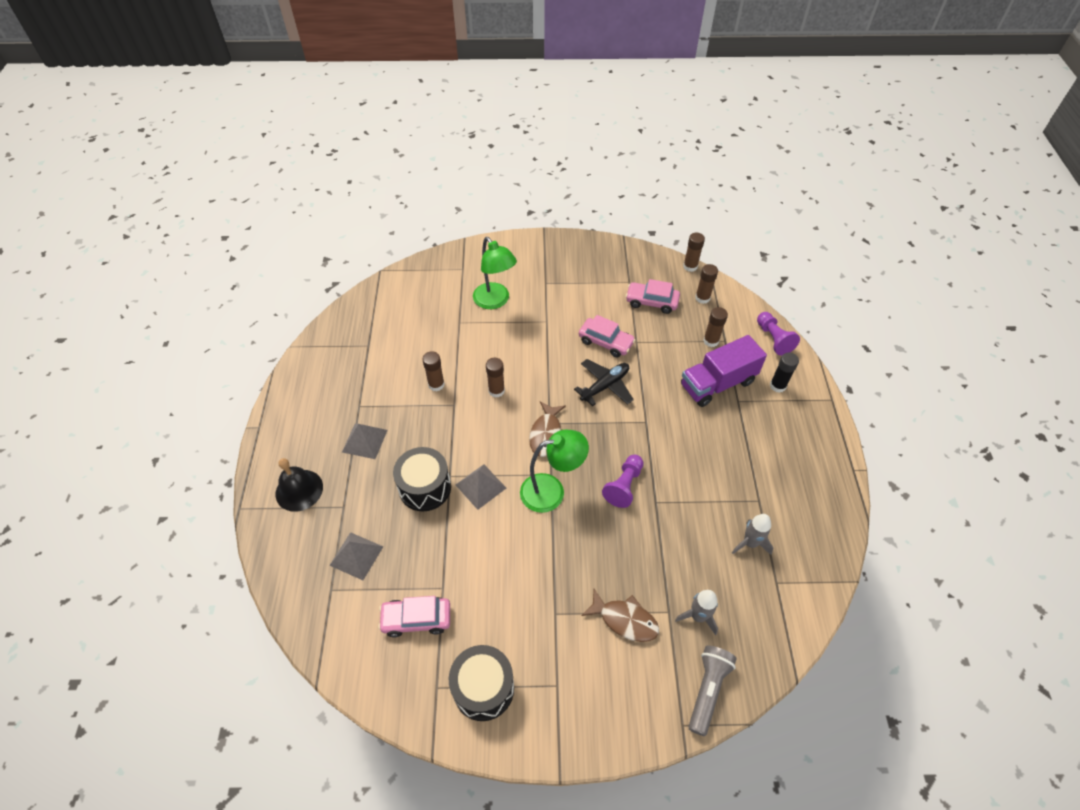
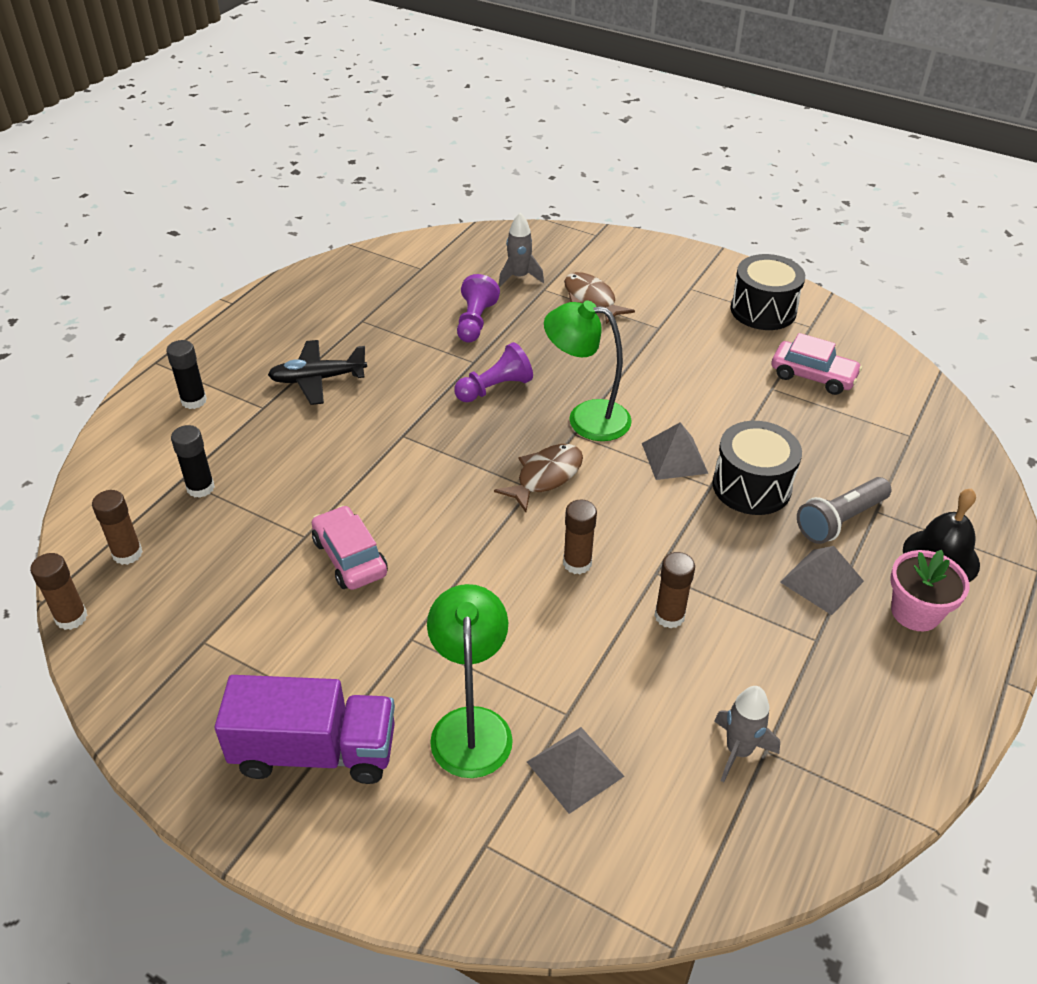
camera: 150 degrees left, 10 degrees down
grey pyramid [329,532,383,580] -> grey pyramid moved to [527,727,625,814]
black plane [574,359,634,406] -> black plane moved to [268,340,367,405]
pink car [626,279,680,314] -> none
purple truck [681,335,767,407] -> purple truck moved to [215,675,395,784]
grey flashlight [688,645,737,736] -> grey flashlight moved to [797,477,891,544]
brown glue stick [703,307,728,347] -> black glue stick [171,425,215,498]
grey rocket [732,514,773,555] -> grey rocket moved to [714,686,780,782]
purple pawn [757,312,800,355] -> purple pawn moved to [457,274,500,343]
none -> pink flower pot [890,550,969,631]

